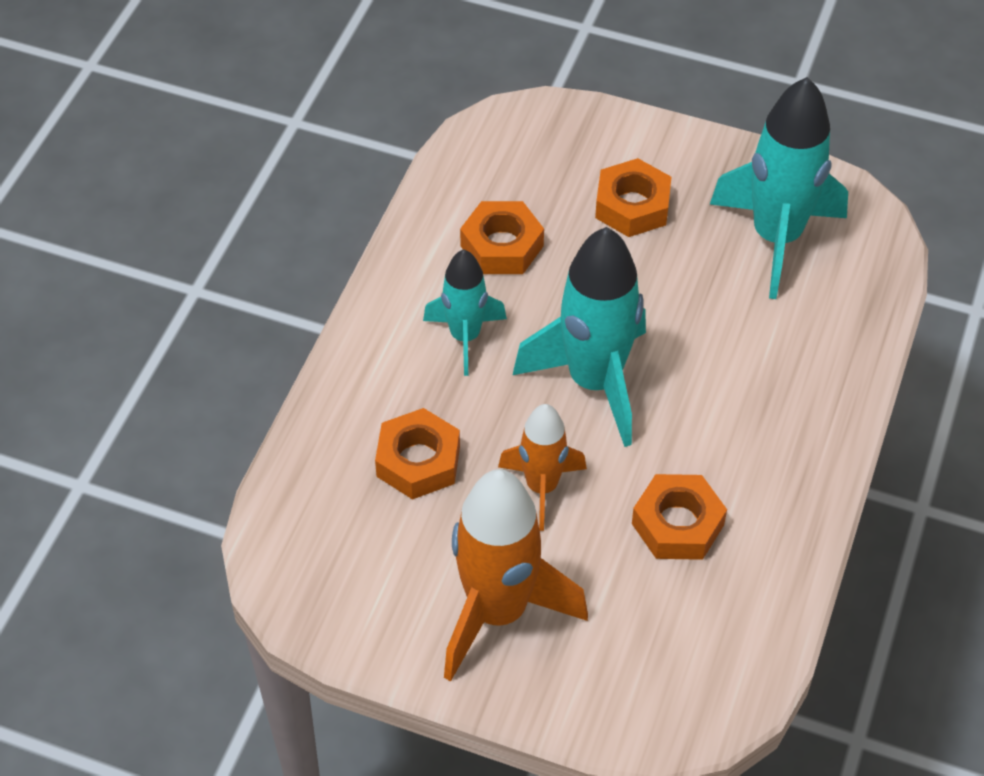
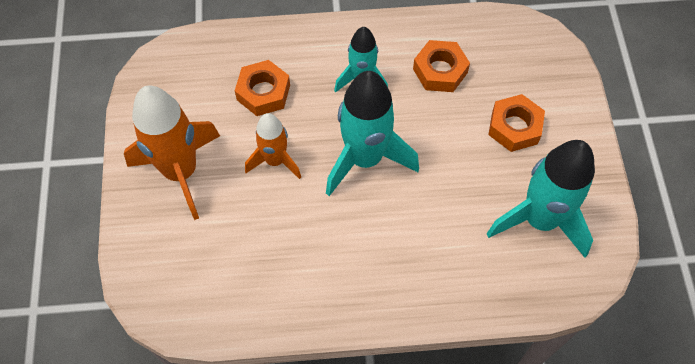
camera: 65 degrees right, 10 degrees up
orange nut [632,474,727,560] -> none

